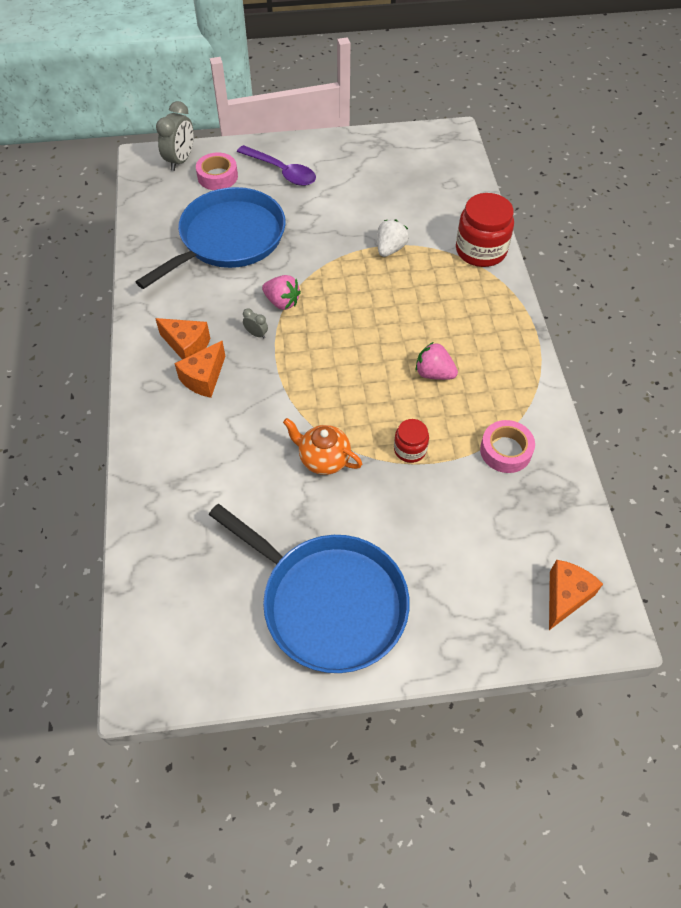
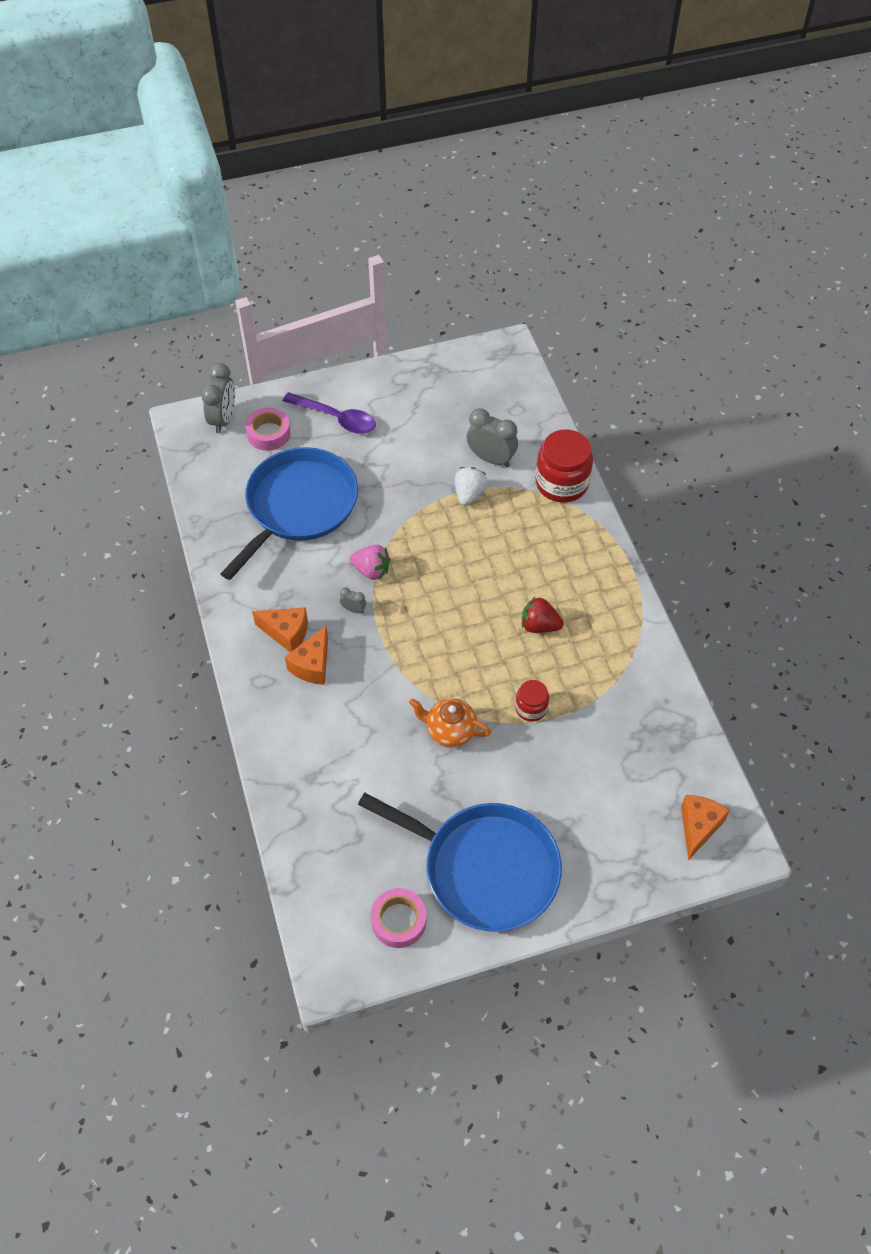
camera: 10 degrees left, 0 degrees up
pink strawberry [416,342,458,380] -> red strawberry [522,596,563,633]
pink tape [480,420,535,473] -> pink tape moved to [371,888,427,948]
none -> grey clock [467,408,518,467]

